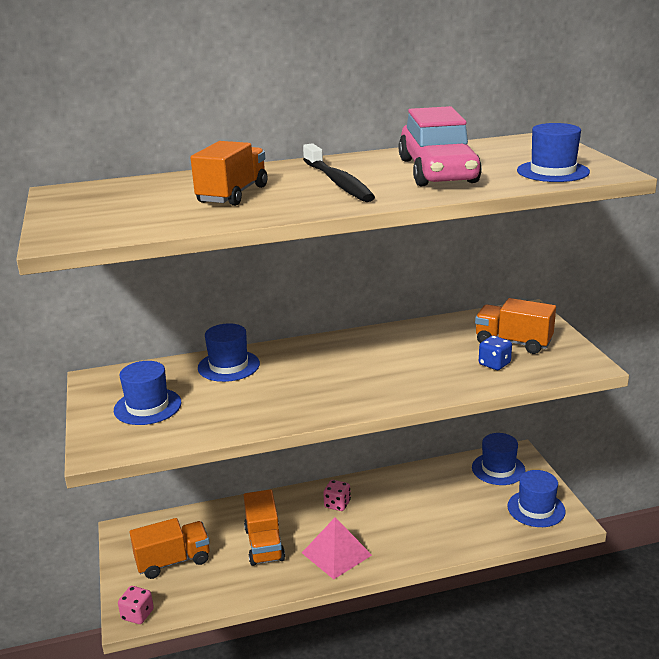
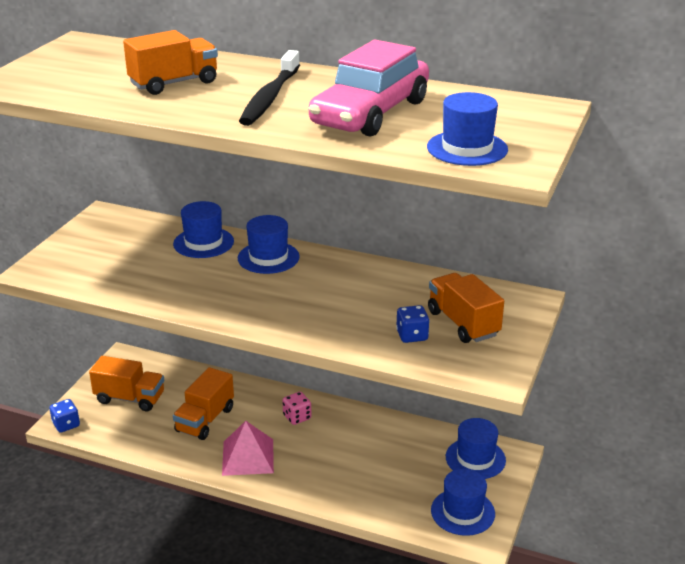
camera: 35 degrees right, 5 degrees up
blue hat [114,361,181,425] -> blue hat moved to [238,215,300,274]
pink dice [118,586,154,624] -> blue dice [50,399,80,433]

